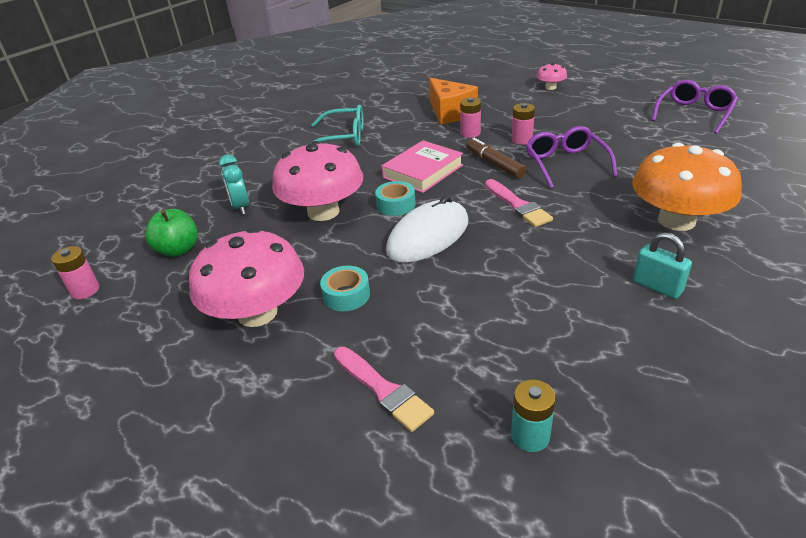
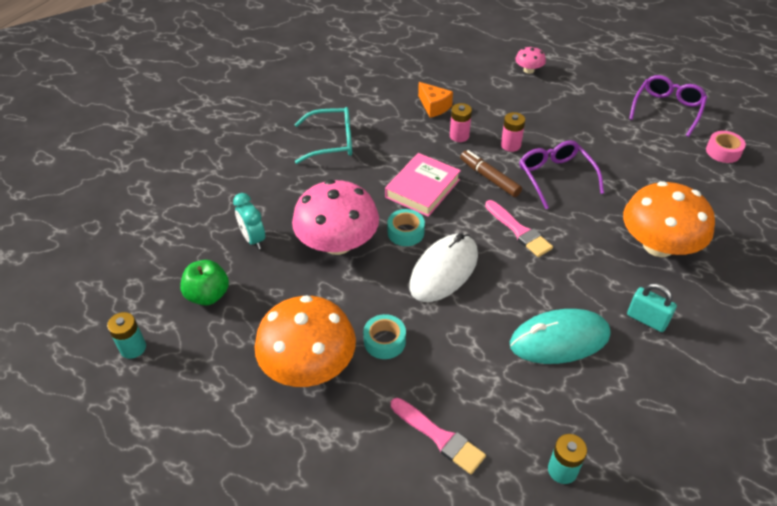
camera: 10 degrees left, 10 degrees up
pink battery [51,246,99,299] -> turquoise battery [107,312,146,359]
pink mushroom [189,228,304,327] -> orange mushroom [255,295,356,387]
orange cheese [429,78,478,124] -> orange cheese [418,82,453,118], size x0.66
none -> turquoise mouse [510,309,610,364]
none -> pink tape [706,131,746,163]

